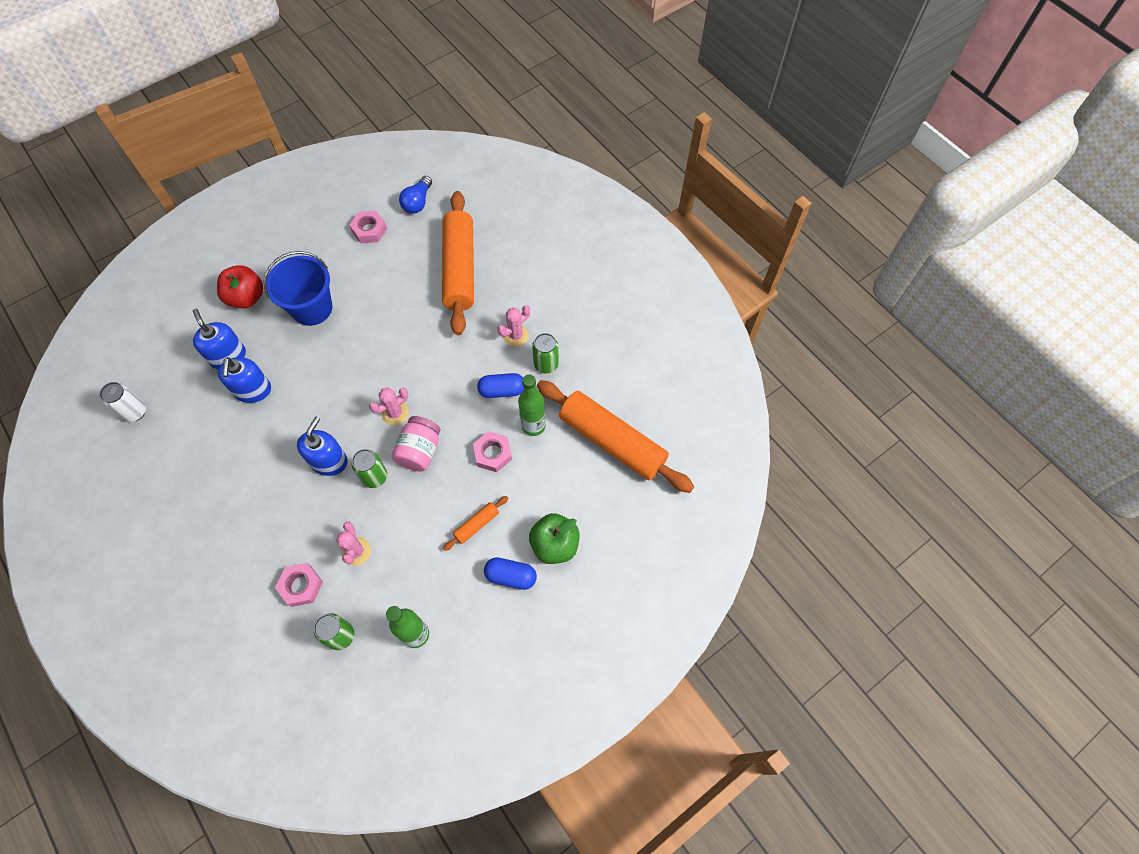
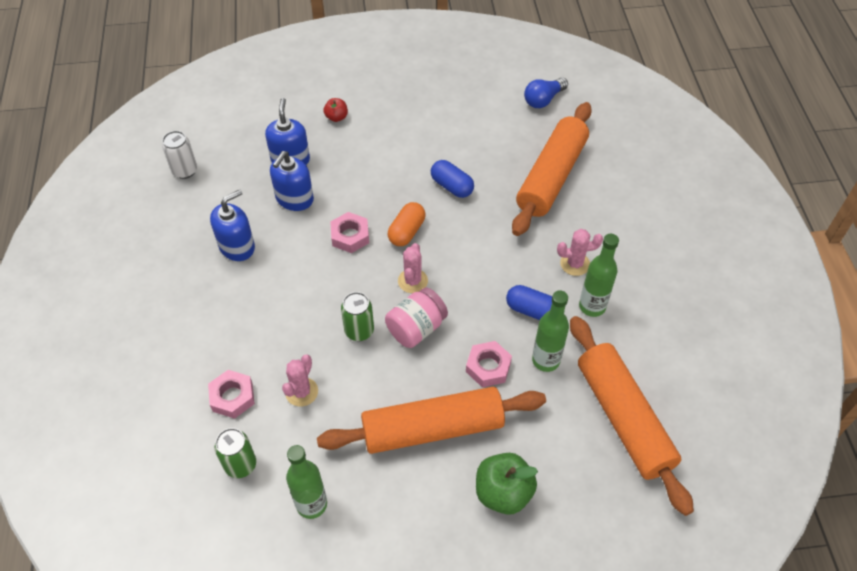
camera: 30 degrees right, 10 degrees down
red apple [217,265,263,308] -> red apple [324,98,348,122], size x0.54
blue bucket [263,251,332,326] -> none
blue soap dispenser [297,417,347,476] -> blue soap dispenser moved to [210,189,255,261]
pink nut [349,211,387,243] -> pink nut moved to [330,212,369,253]
pink cactus [369,388,409,425] -> pink cactus turned 75 degrees counterclockwise [398,243,428,293]
orange rolling pin [443,496,508,551] -> orange rolling pin [317,387,546,454], size x2.41
blue capsule [484,557,537,590] -> blue capsule moved to [431,160,474,198]
green can [532,333,559,374] -> green bottle [579,234,619,317]
none -> orange capsule [388,202,425,246]

